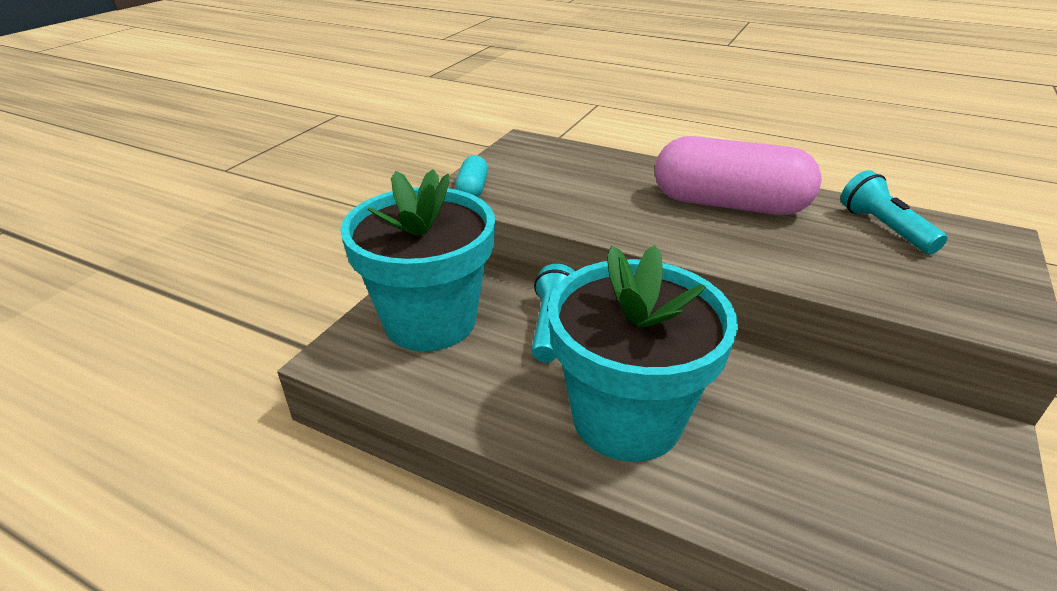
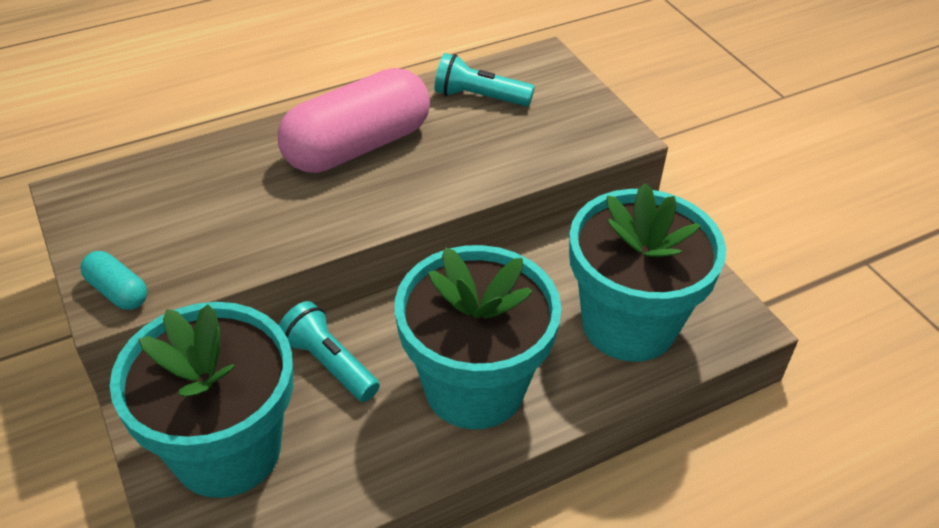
camera: 55 degrees left, 10 degrees up
none -> turquoise flower pot [569,183,726,362]

